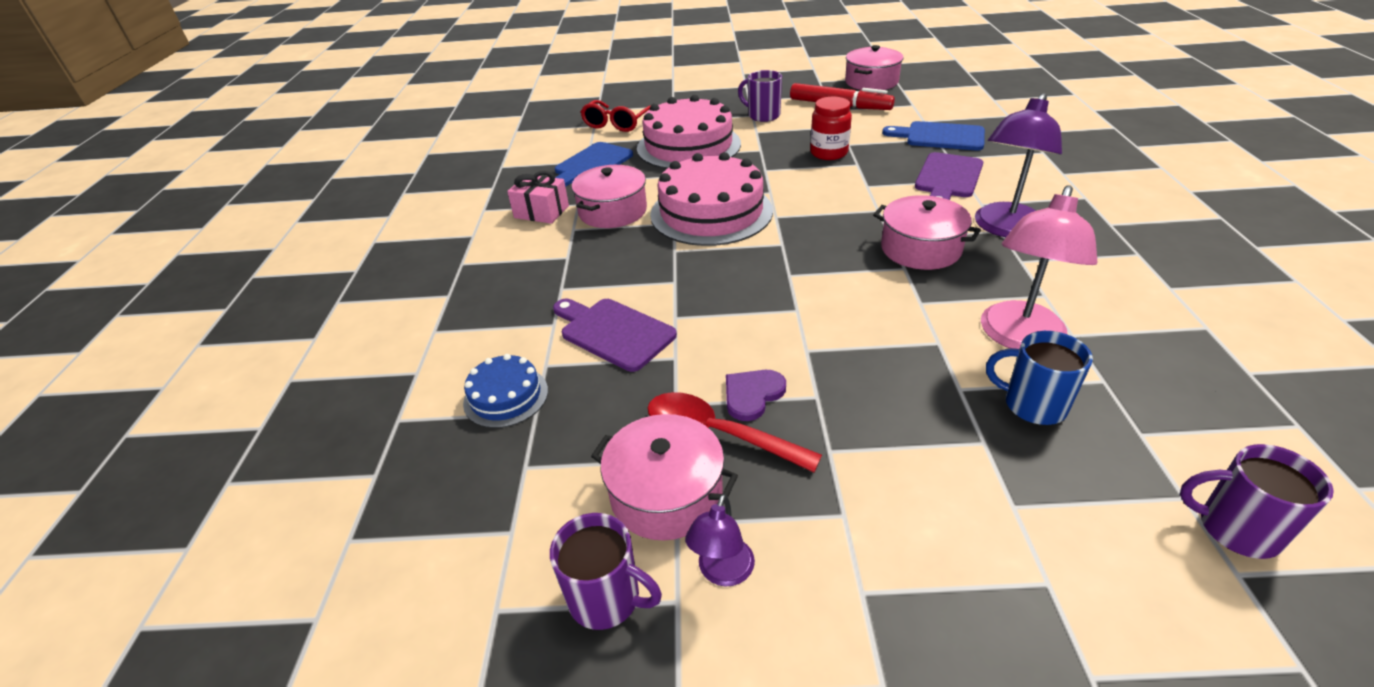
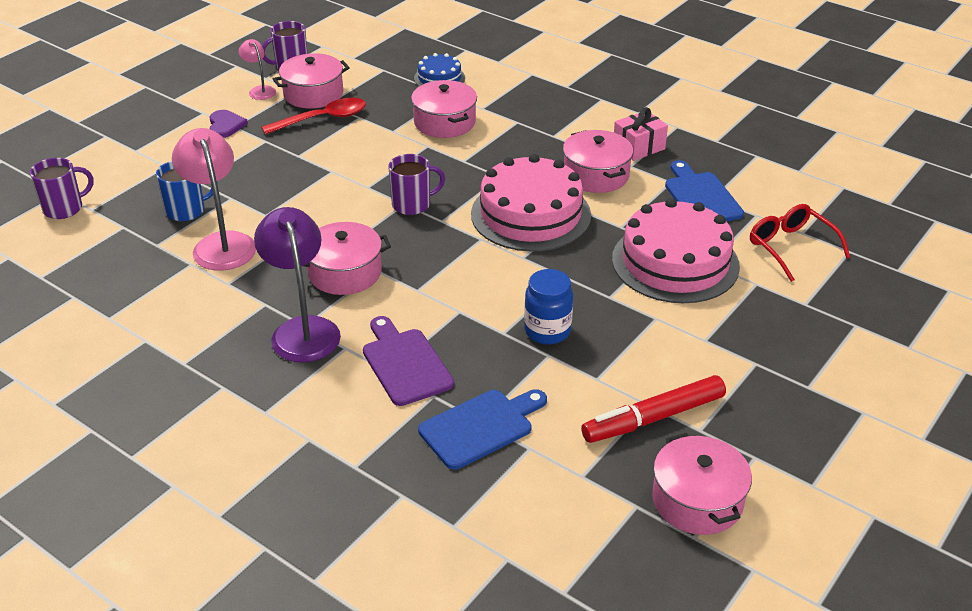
camera: 125 degrees right, 0 degrees up
purple cutting board [553,299,677,372] -> pink pot [411,80,477,138]
purple lamp [685,494,755,587] -> pink lamp [239,39,276,100]
purple heart [726,370,786,421] -> purple heart moved to [209,110,248,138]
purple mug [738,70,782,122] -> purple mug moved to [388,154,445,215]
red jar [810,97,852,160] -> blue jar [524,269,573,344]

